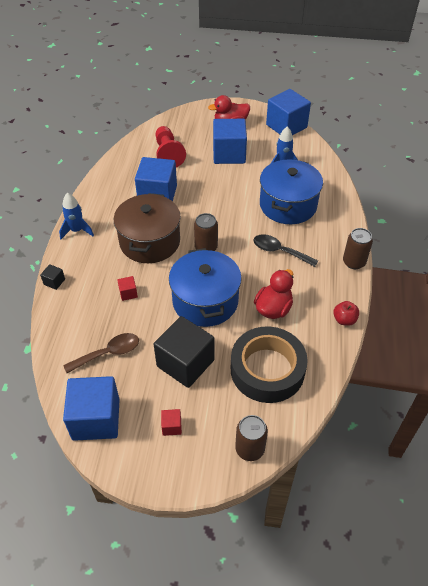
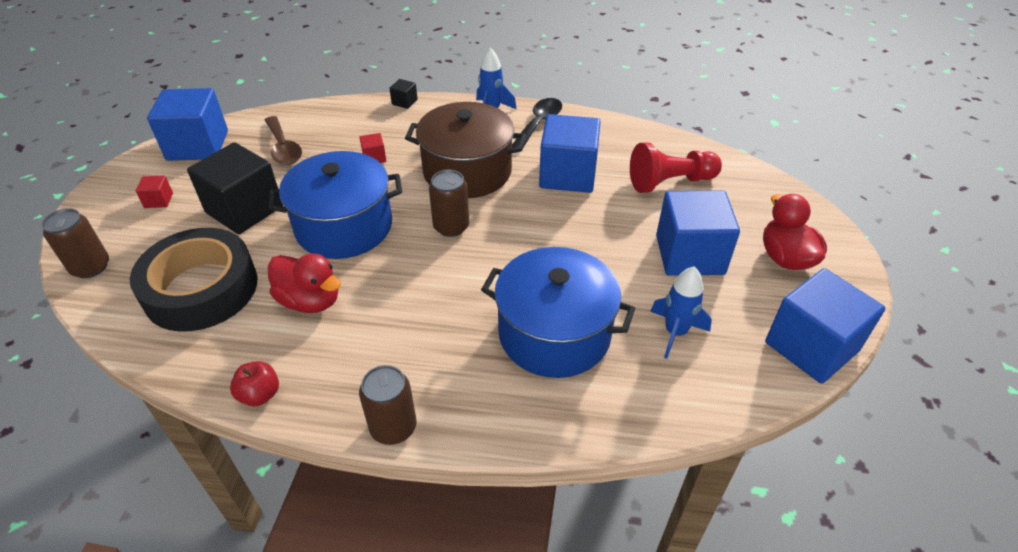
camera: 90 degrees right, 5 degrees down
black spoon [253,234,318,267] -> black spoon moved to [512,98,562,148]

